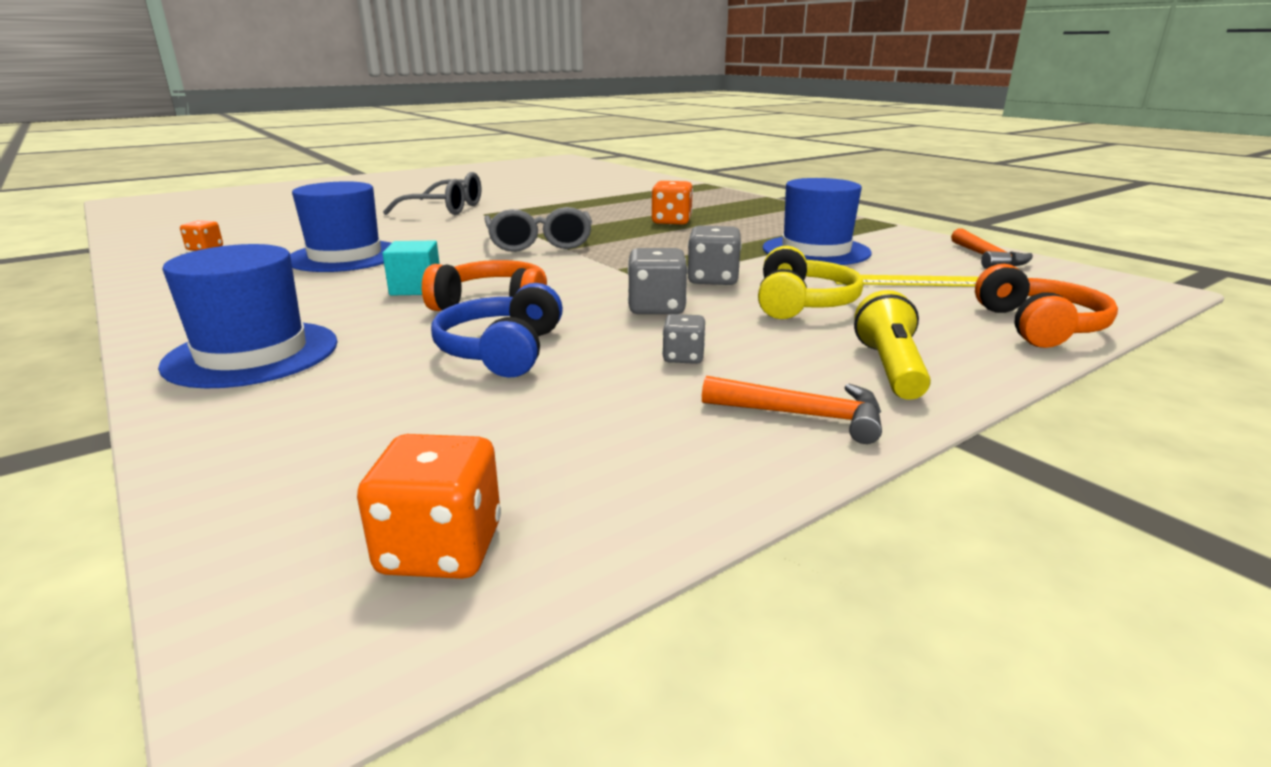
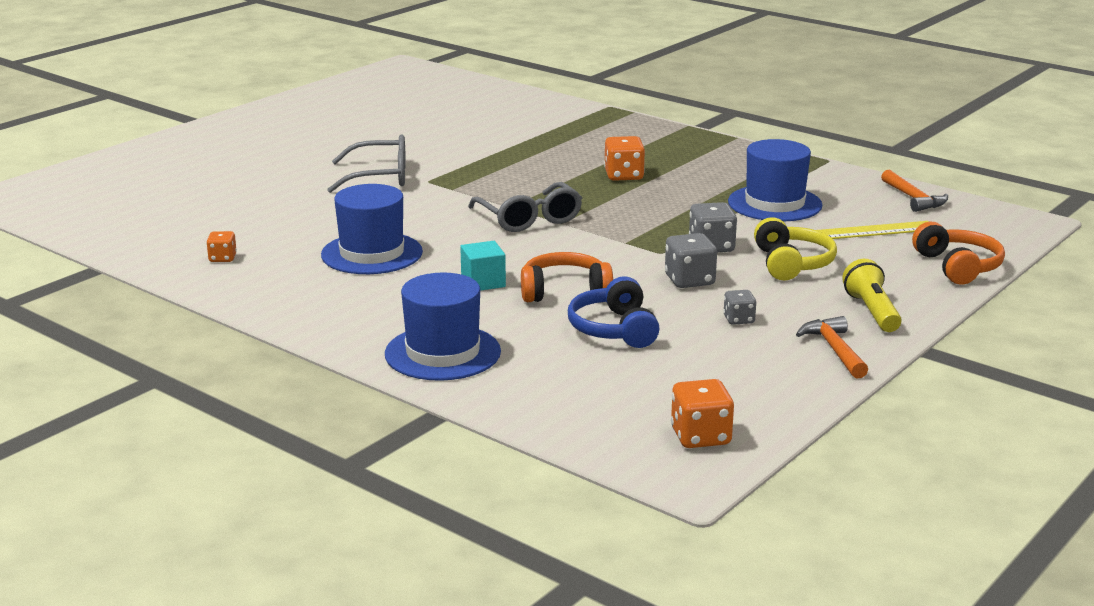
camera: 15 degrees left, 0 degrees up
orange hammer [702,376,882,444] -> orange hammer turned 105 degrees counterclockwise [796,316,868,379]

